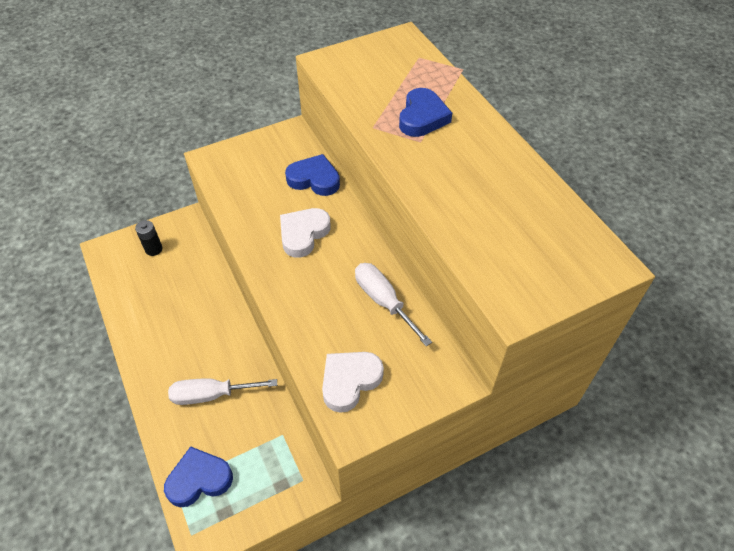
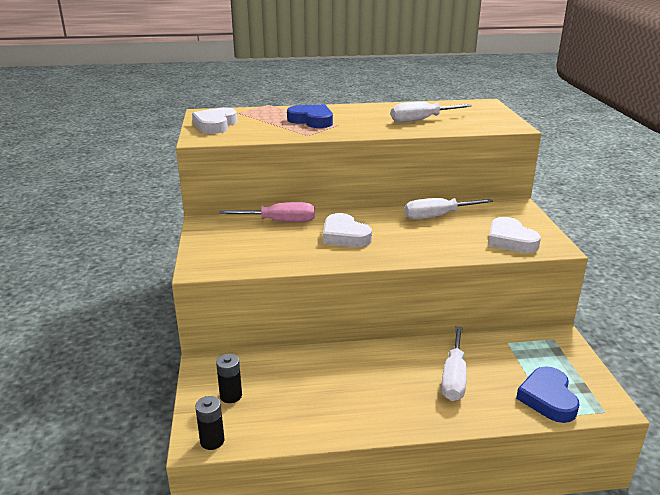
camera: 70 degrees left, 25 degrees down
blue heart [285,154,340,196] -> pink screwdriver [219,202,315,222]
none -> white heart [192,107,237,134]
none -> black battery [195,396,225,450]
none -> white screwdriver [391,101,472,123]

